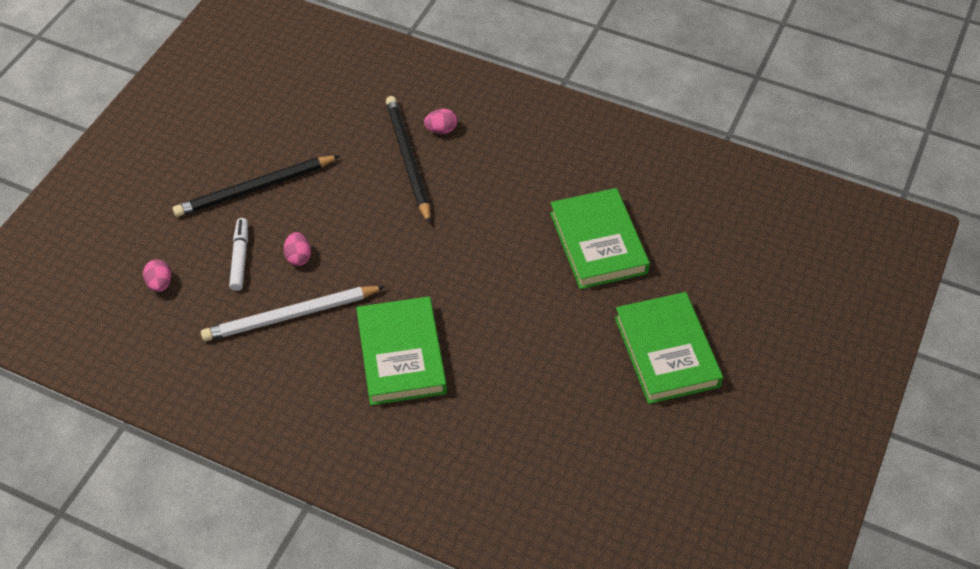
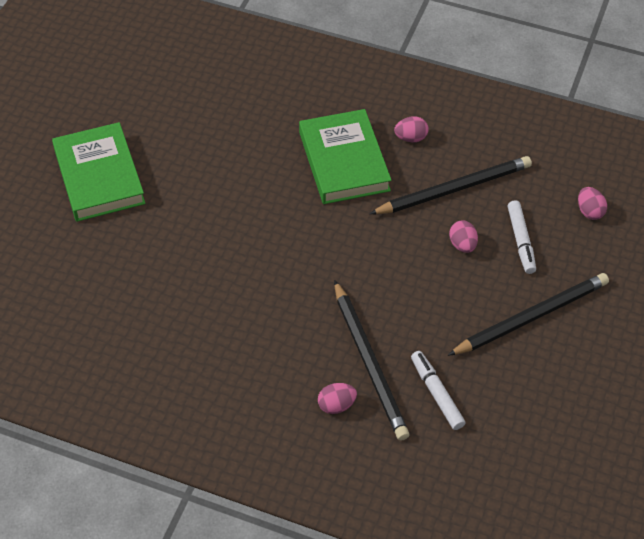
camera: 175 degrees right, 0 degrees up
white pencil [201,286,385,341] -> black pencil [370,156,532,214]
green book [550,188,650,289] -> none
none -> pink egg [394,116,429,142]
none -> white marker [411,351,465,430]

